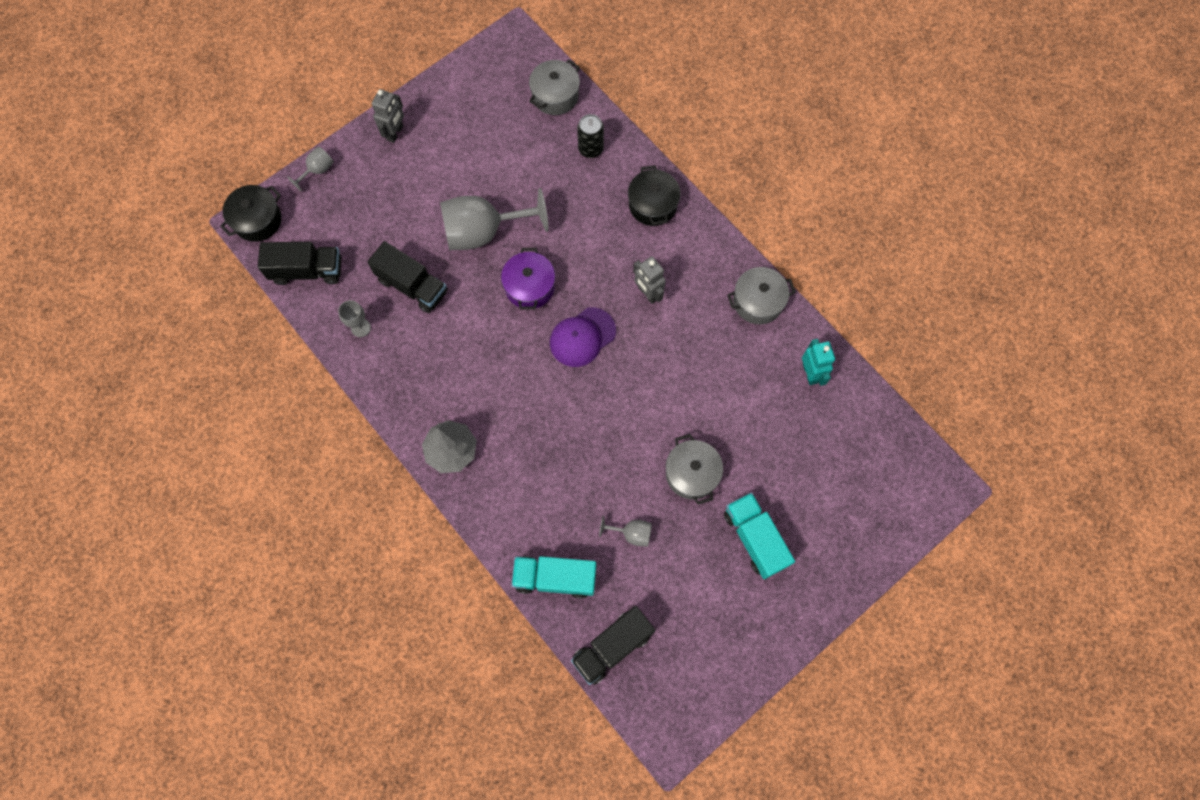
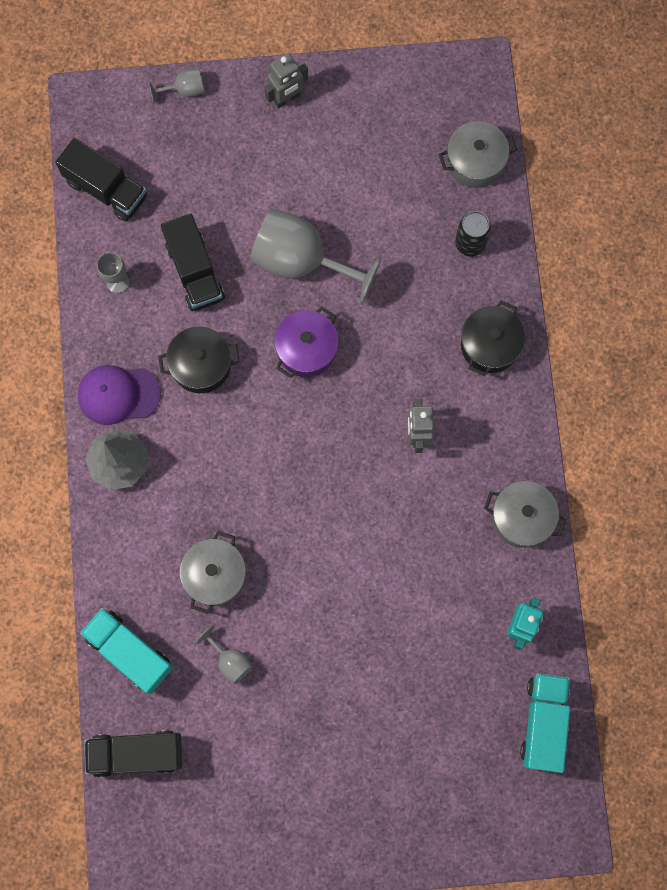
camera: 35 degrees right, 5 degrees up
black pot [220,185,282,242] -> black pot moved to [158,326,239,393]
purple cap [550,307,616,367] -> purple cap moved to [78,365,161,425]
grey pot [666,434,723,505] -> grey pot moved to [179,531,246,614]
turquoise truck [724,492,795,579] -> turquoise truck moved to [520,673,570,773]

